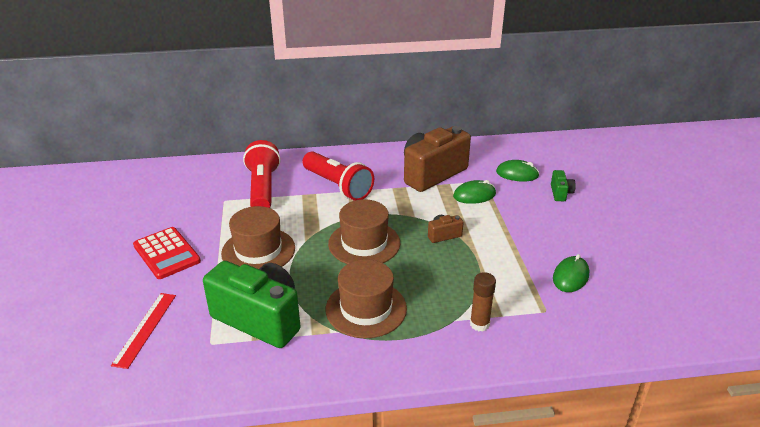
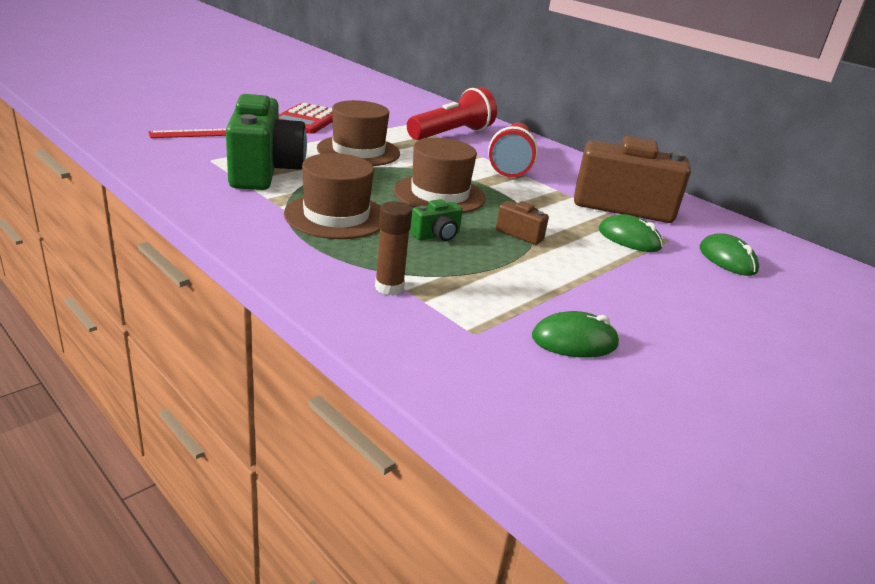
camera: 50 degrees right, 5 degrees down
green camera [551,170,576,201] -> green camera moved to [410,199,463,241]

